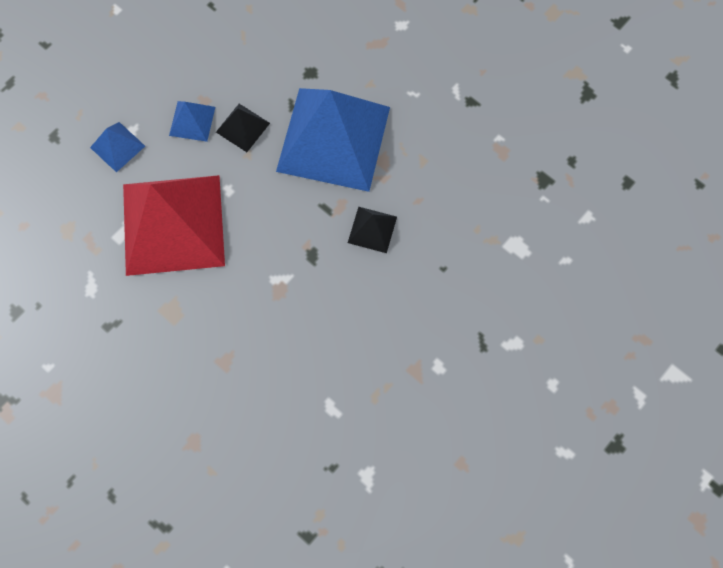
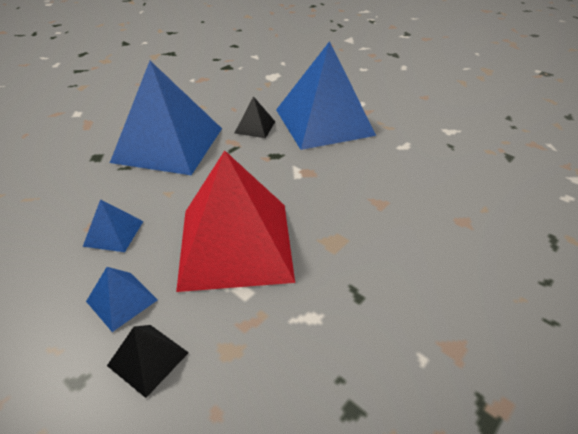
camera: 90 degrees left, 30 degrees down
black pyramid [216,104,270,152] -> black pyramid moved to [107,325,189,398]
none -> blue pyramid [276,41,376,150]

